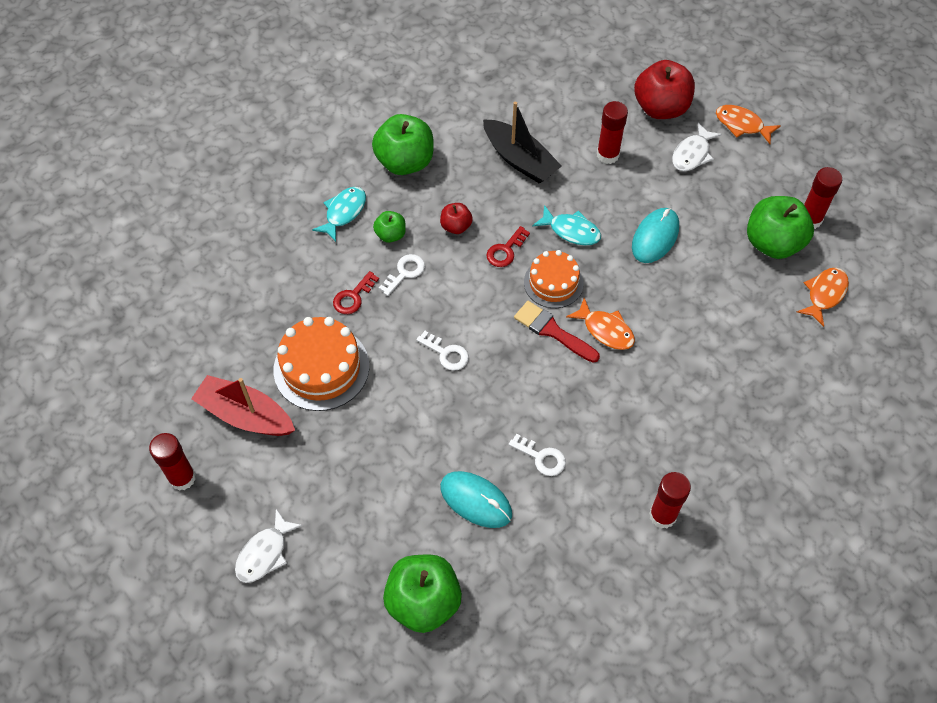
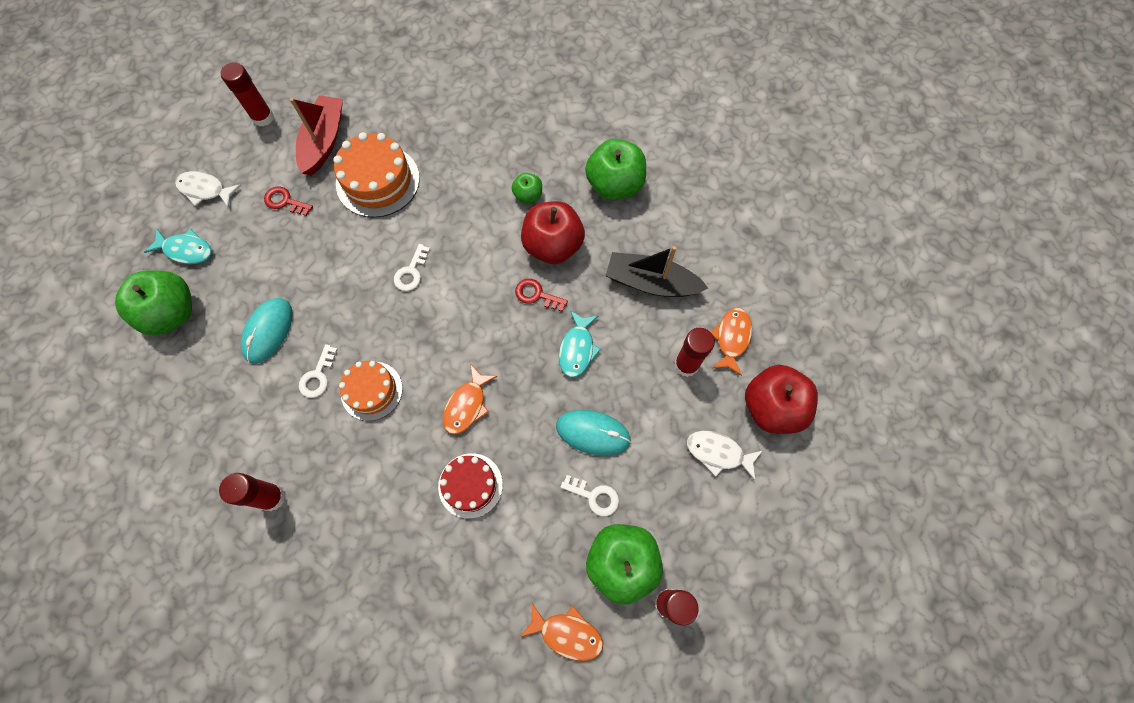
camera: 75 degrees right, 10 degrees up
turquoise fish [312,187,366,242] -> turquoise fish moved to [144,229,212,264]
red key [333,271,379,314] -> red key moved to [264,187,313,216]
white key [379,254,425,296] -> white key moved to [561,475,619,516]
red apple [440,203,473,234] -> red apple [521,201,585,264], size x1.96
black boat [483,102,562,184] -> black boat turned 75 degrees clockwise [606,246,708,297]
red brush [514,301,600,363] -> none
orange cake [524,250,583,308] -> orange cake moved to [339,361,403,421]
orange fish [716,105,781,144] -> orange fish moved to [711,308,752,376]
none -> red cake [438,453,503,519]

